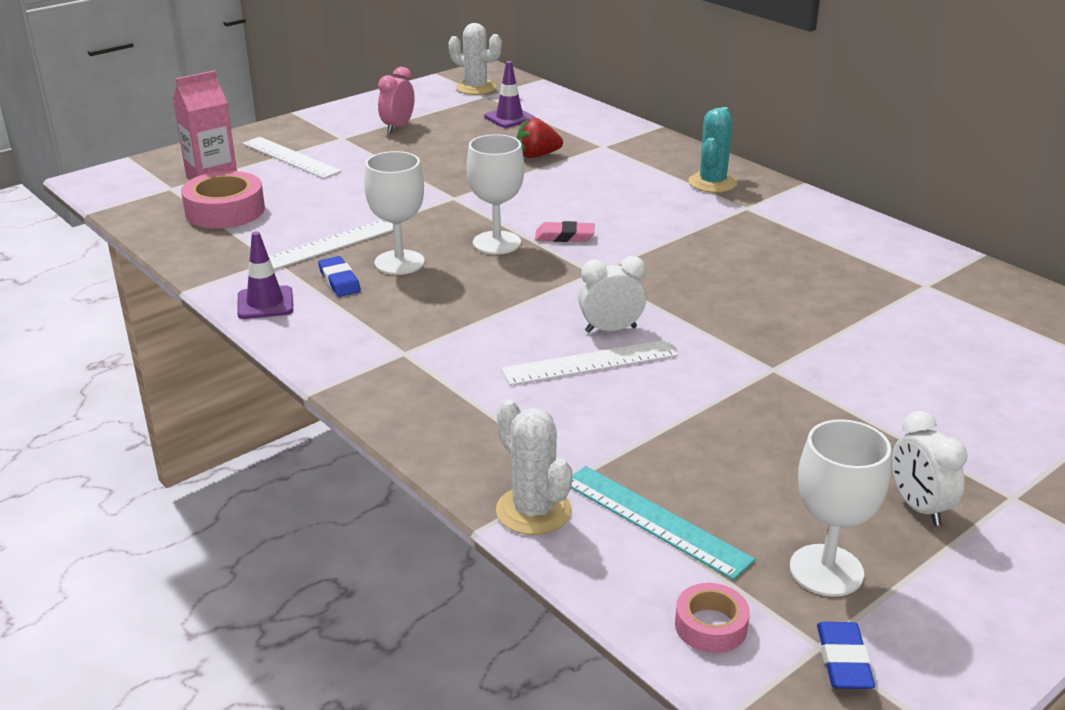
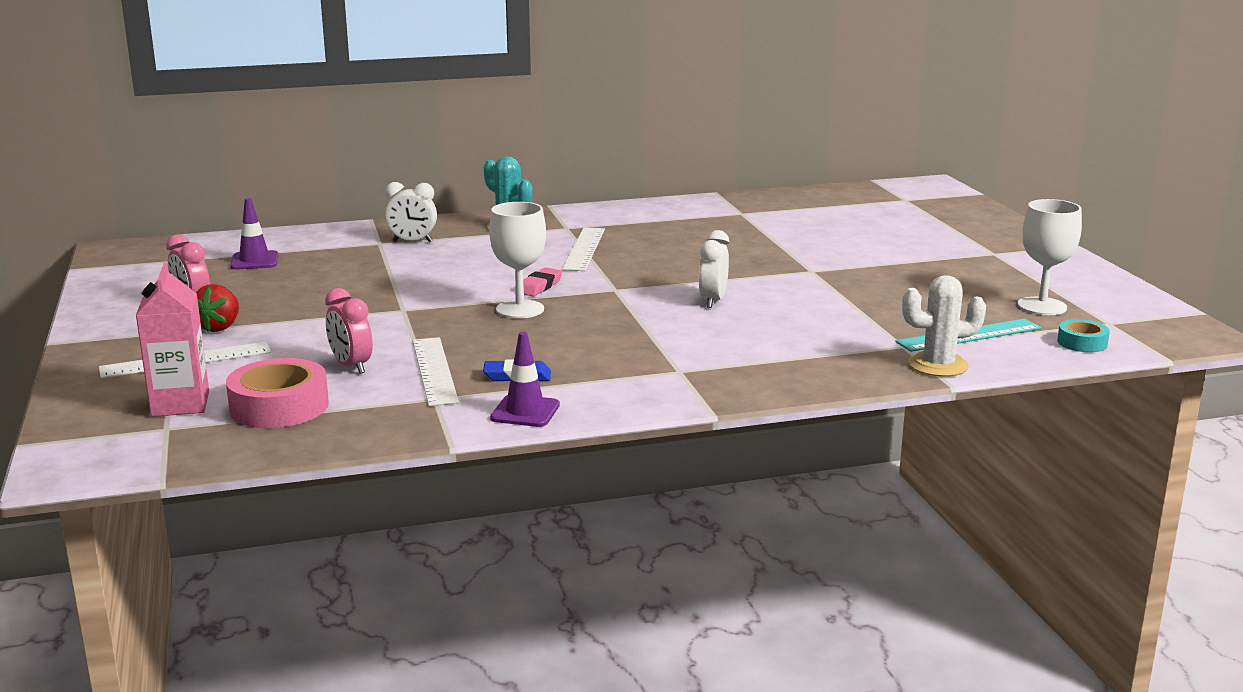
camera: 65 degrees left, 10 degrees down
white goblet [364,151,424,275] -> none
white cactus [449,23,502,95] -> none
white ruler [501,339,678,386] -> white ruler moved to [562,227,605,271]
red strawberry [517,117,563,158] -> red strawberry moved to [196,284,239,332]
pink tape [675,583,750,653] -> turquoise tape [1057,319,1110,352]
blue eraser [817,622,875,689] -> none
white clock [892,411,968,526] -> white clock moved to [385,182,437,242]
none -> pink clock [325,288,373,374]

